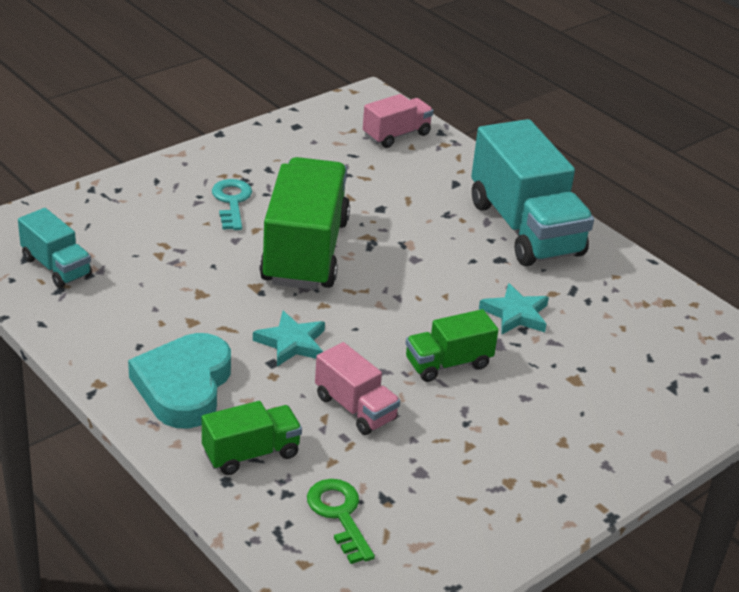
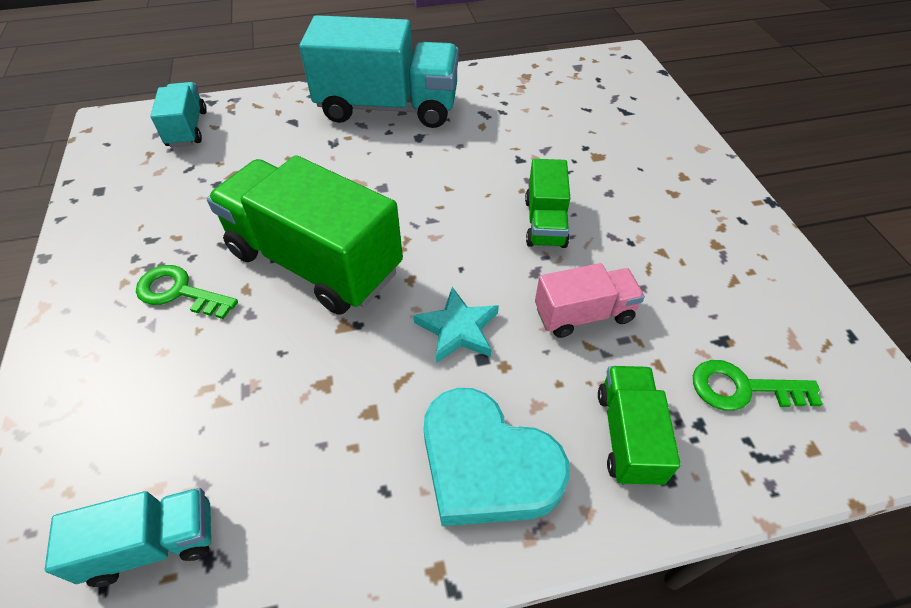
camera: 60 degrees left, 15 degrees up
turquoise key [212,179,252,230] -> green key [136,265,238,319]
pink truck [363,94,434,148] -> turquoise truck [151,82,207,147]
turquoise star [479,283,549,334] -> none

